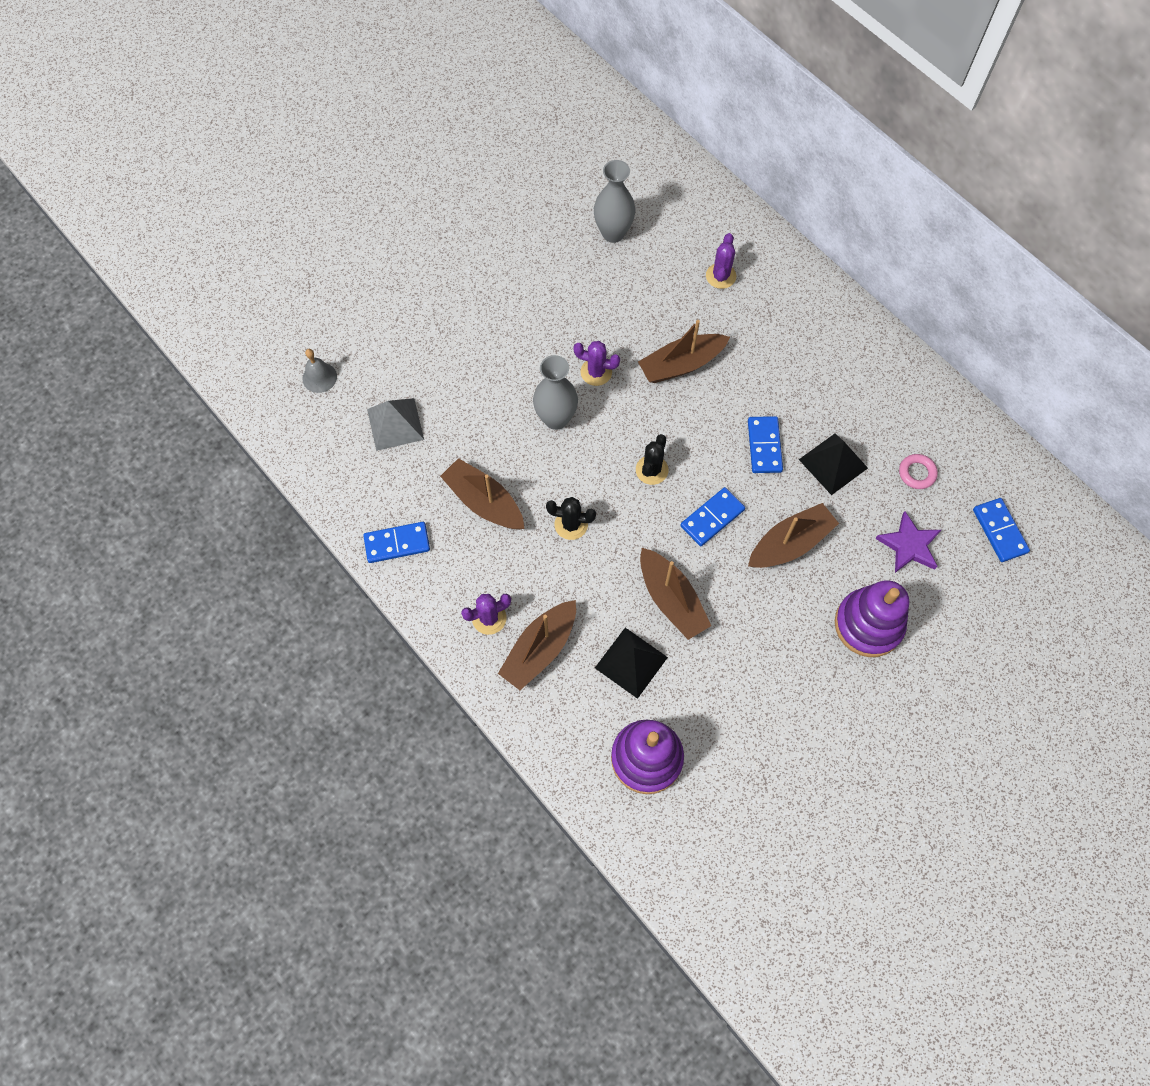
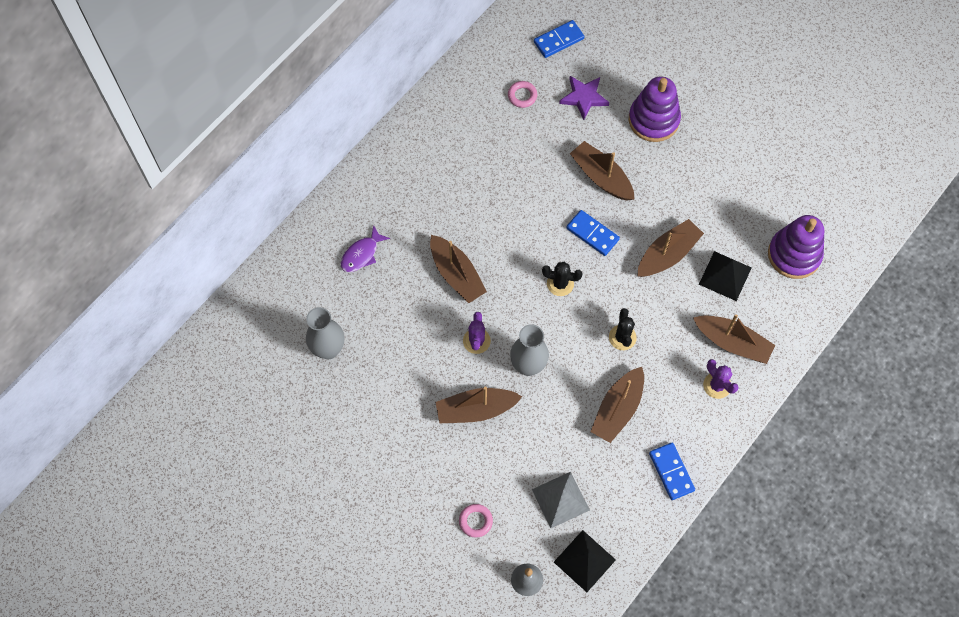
camera: 100 degrees left, 0 degrees up
purple cactus [706,233,736,289] -> purple fish [341,225,390,272]
blue domino [748,416,783,473] -> none
black pyramid [799,433,868,495] -> black pyramid moved to [554,530,616,592]
none -> brown boat [435,386,523,423]
none -> pink ring [459,504,493,538]

